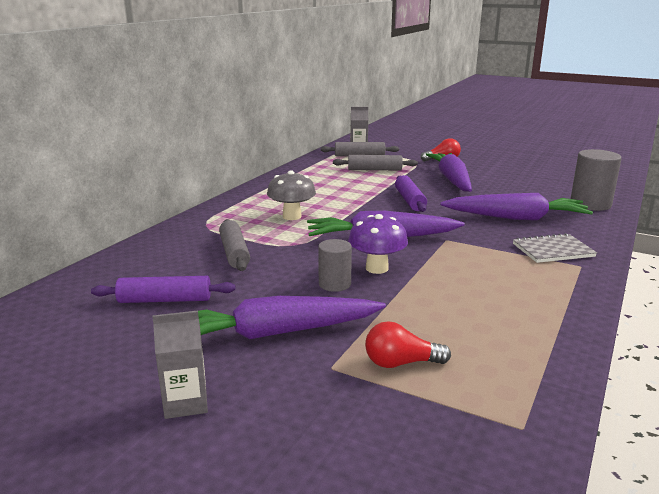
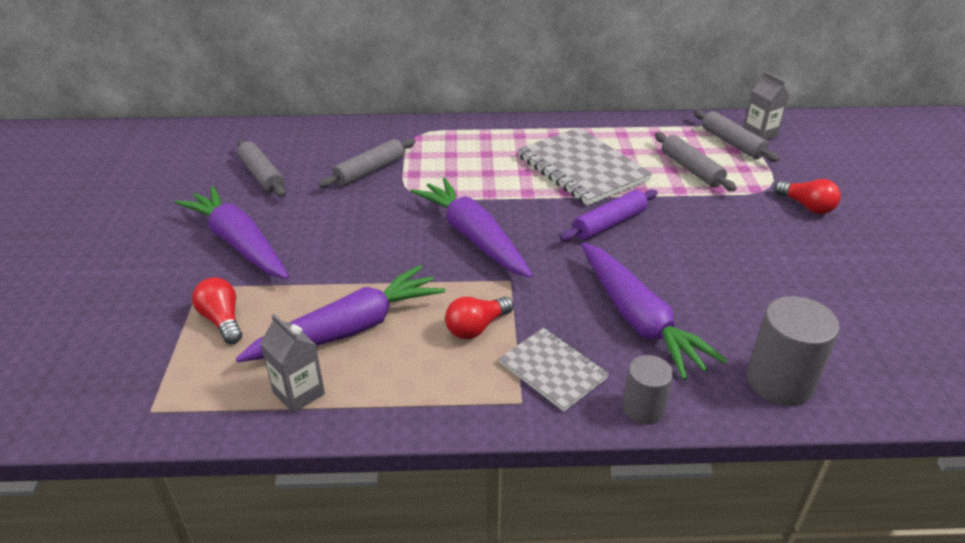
camera: 60 degrees right, 15 degrees up
purple rolling pin [91,276,235,303] -> grey rolling pin [237,139,286,197]
grey carton [152,311,208,419] -> grey carton moved to [260,314,325,413]
grey mushroom [267,171,316,220] -> none
grey cylinder [318,239,352,292] -> grey cylinder moved to [623,355,673,424]
purple mushroom [348,214,408,274] -> none
purple carrot [426,153,472,192] -> purple carrot moved to [236,265,446,362]
none -> red light bulb [445,297,514,339]
none -> grey notebook [518,127,652,206]

